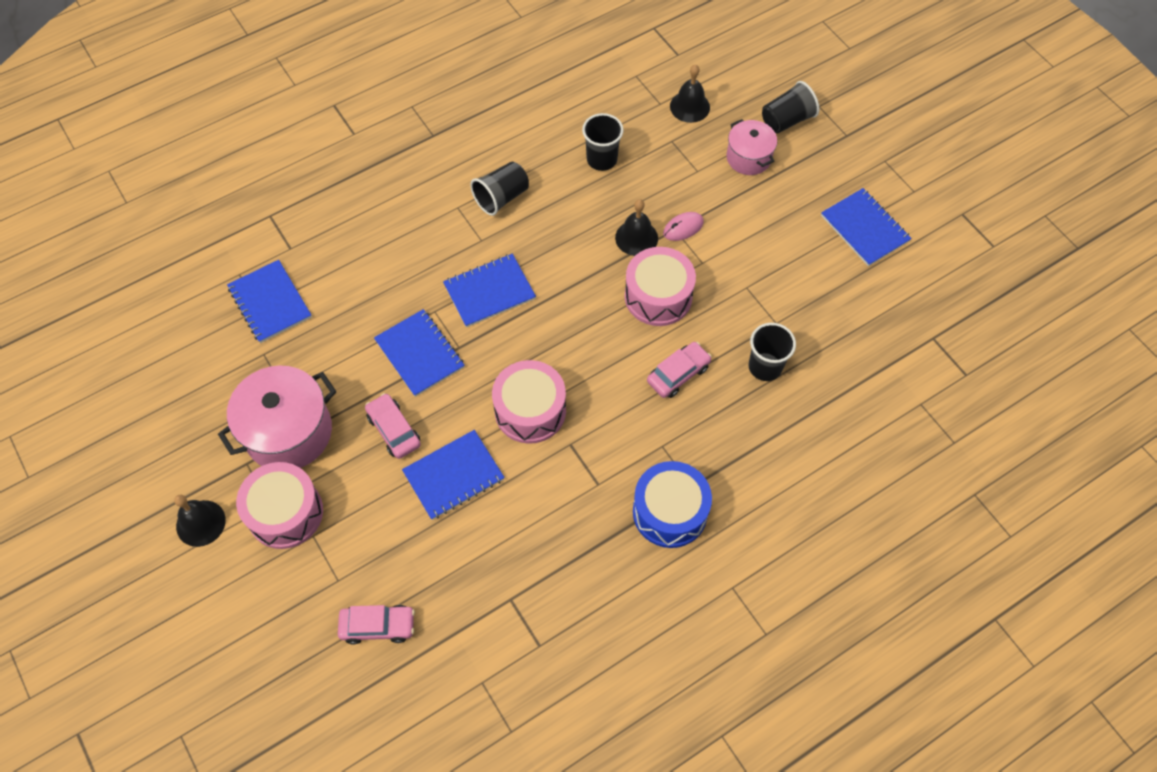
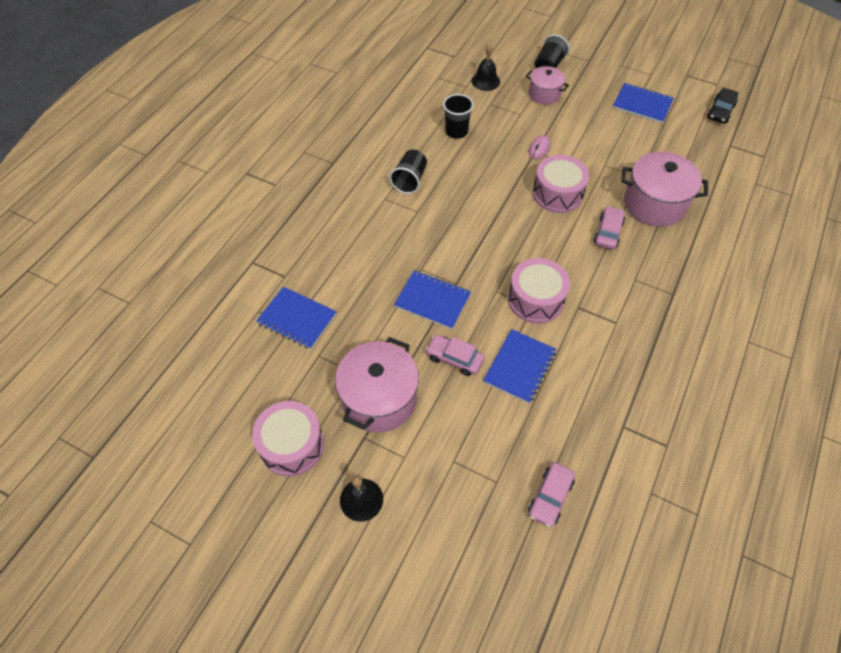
camera: 30 degrees left, 5 degrees down
pink drum [236,462,323,549] -> pink drum moved to [252,401,324,476]
pink car [338,605,415,644] -> pink car turned 150 degrees clockwise [528,462,575,528]
blue notebook [443,254,536,327] -> none
black bell [615,199,658,256] -> none
blue drum [633,461,712,548] -> none
black cup [749,323,796,381] -> pink pot [621,152,708,227]
none -> black car [707,87,739,124]

